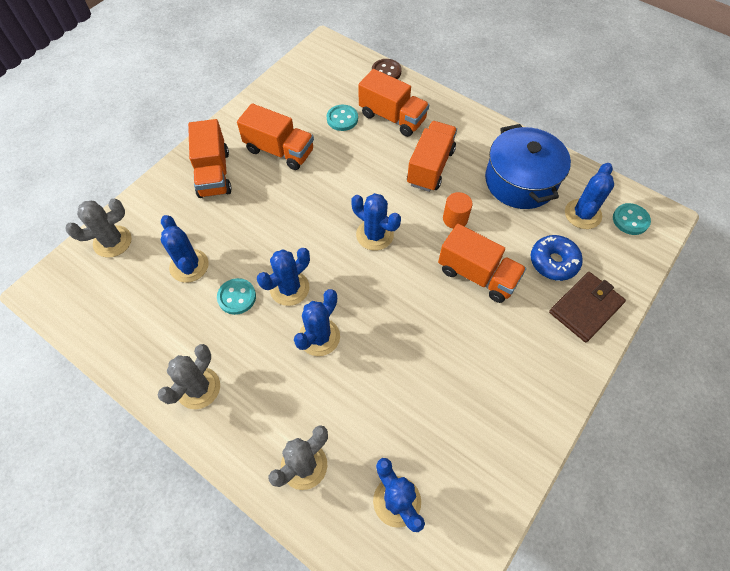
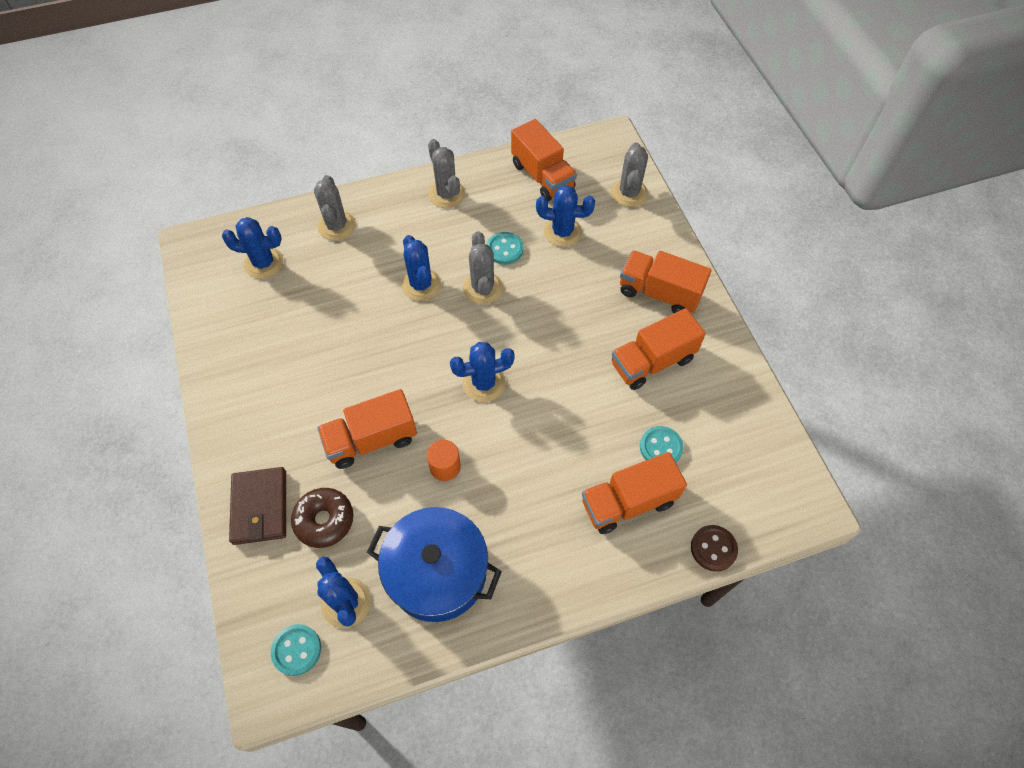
camera: 125 degrees right, 0 degrees up
blue cactus [257,248,310,306] -> grey cactus [463,231,503,304]
orange truck [407,121,457,192] -> orange truck moved to [511,119,577,201]
blue donut [531,235,583,281] -> brown donut [291,488,353,548]

